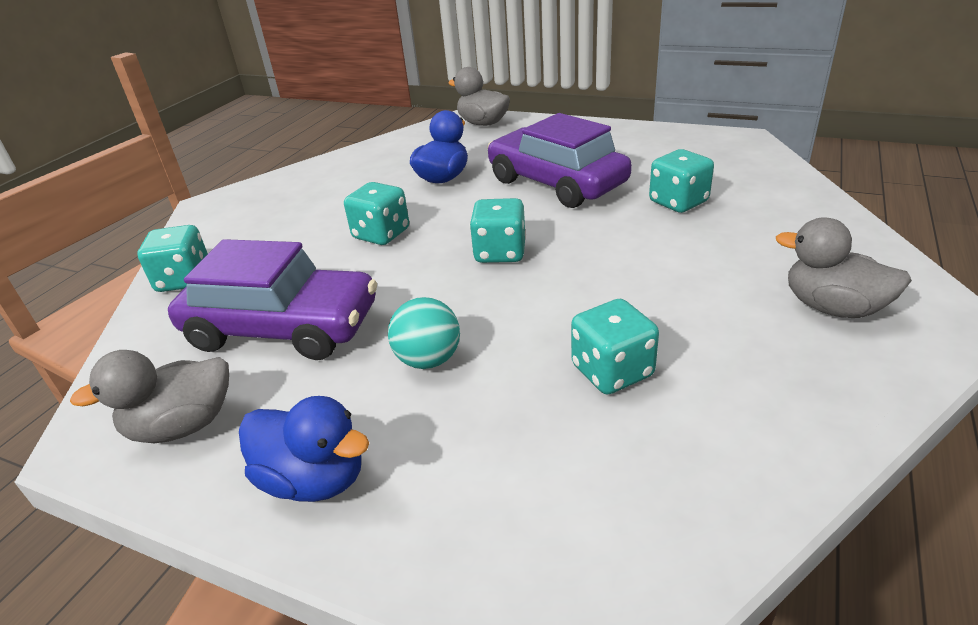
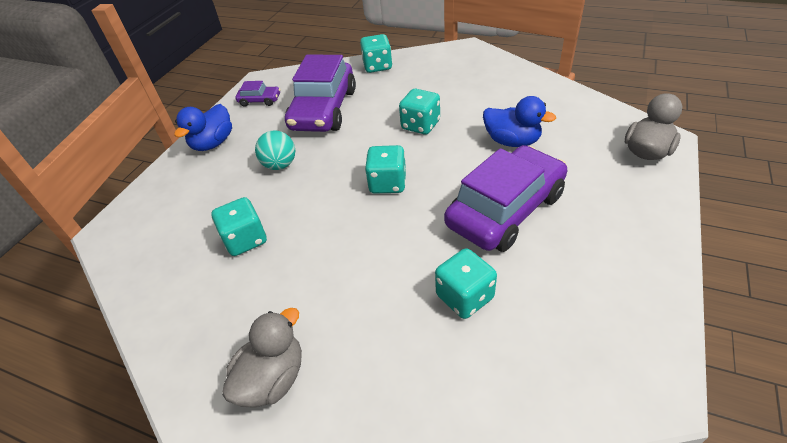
camera: 90 degrees right, 10 degrees up
grey duck [70,350,229,443] -> purple car [235,81,280,107]

